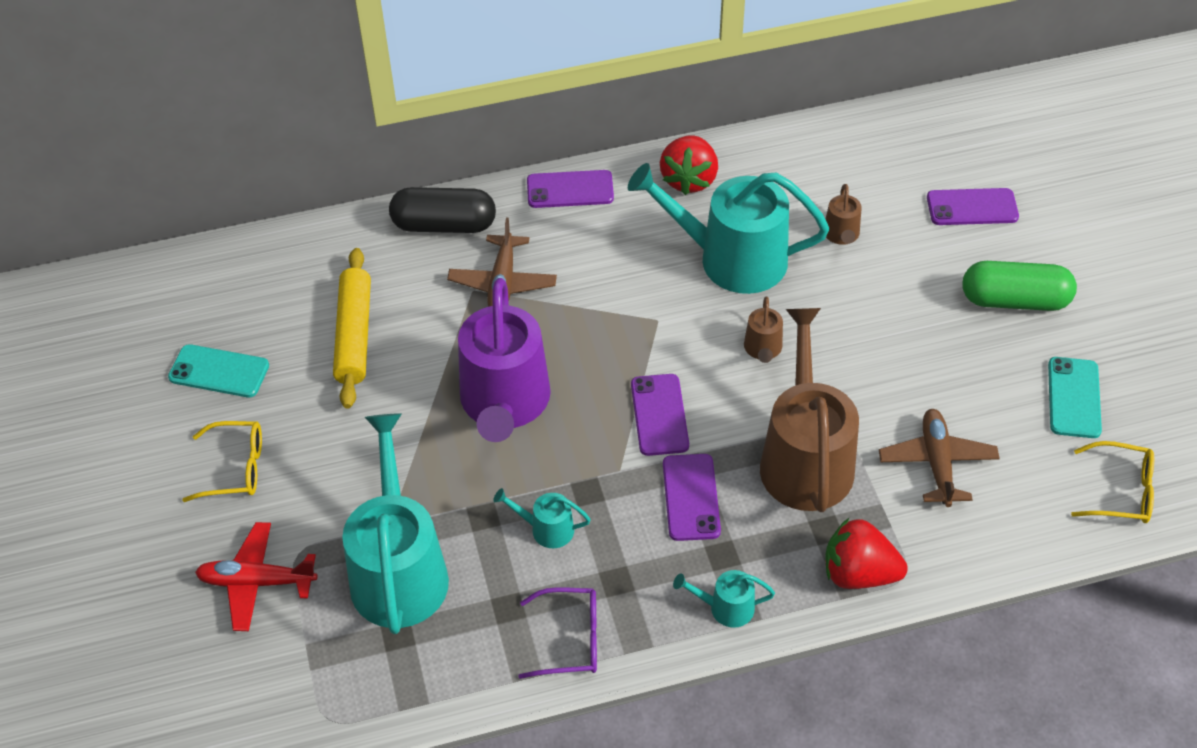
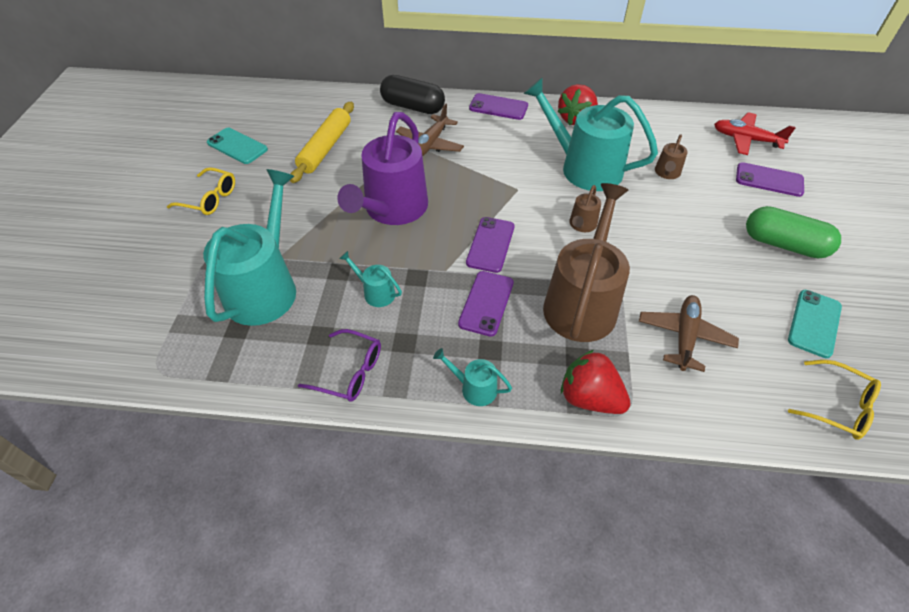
camera: 20 degrees right, 0 degrees up
red plane [195,522,318,631] -> red plane moved to [714,112,796,155]

